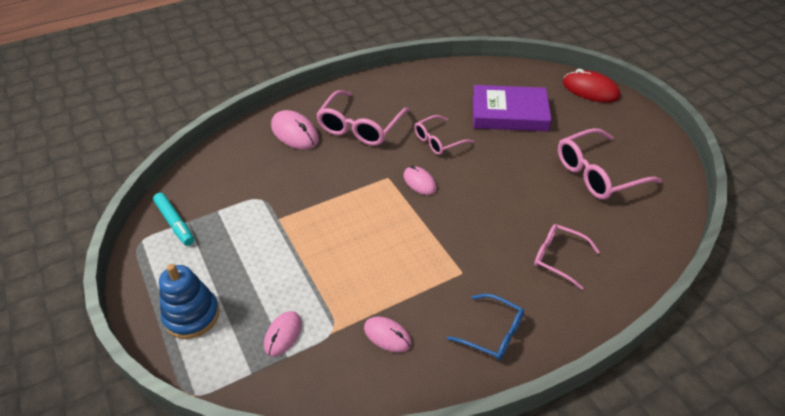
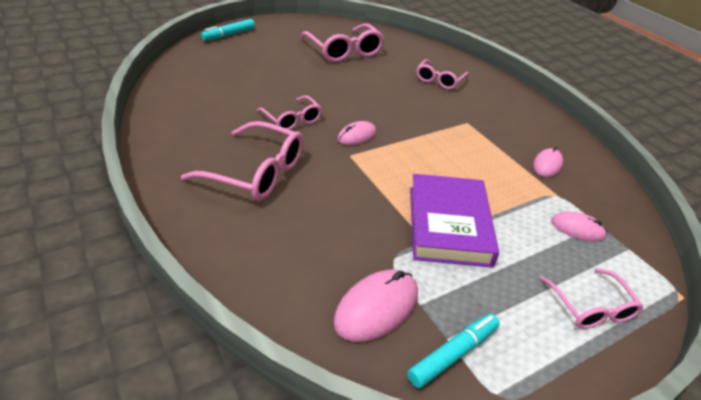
camera: 95 degrees left, 5 degrees down
blue stacking toy [159,264,220,339] -> pink glasses [540,268,644,329]
pink mouse [271,110,319,150] -> pink mouse moved to [333,269,418,342]
blue glasses [447,294,524,360] -> none
purple book [473,85,552,131] -> purple book moved to [410,174,499,267]
red mouse [563,69,620,103] -> turquoise marker [201,19,255,41]

